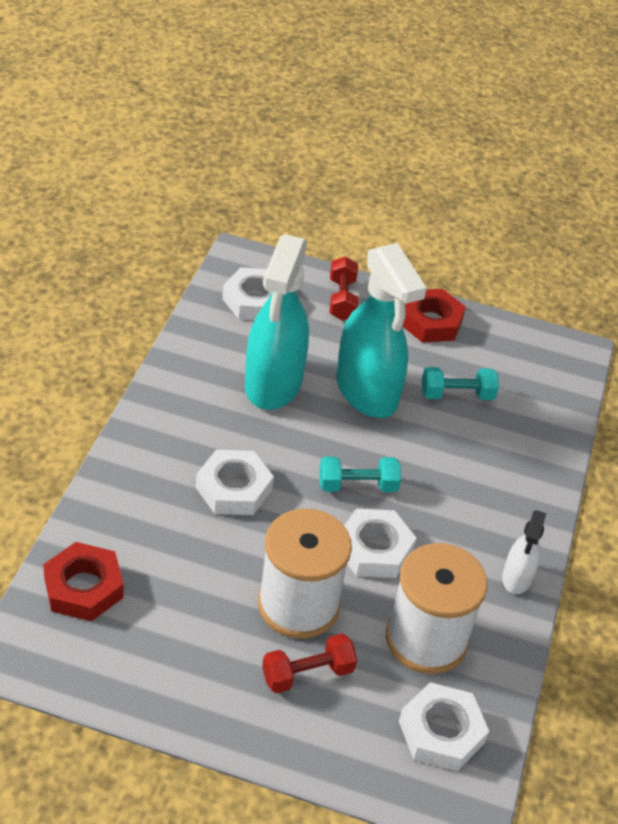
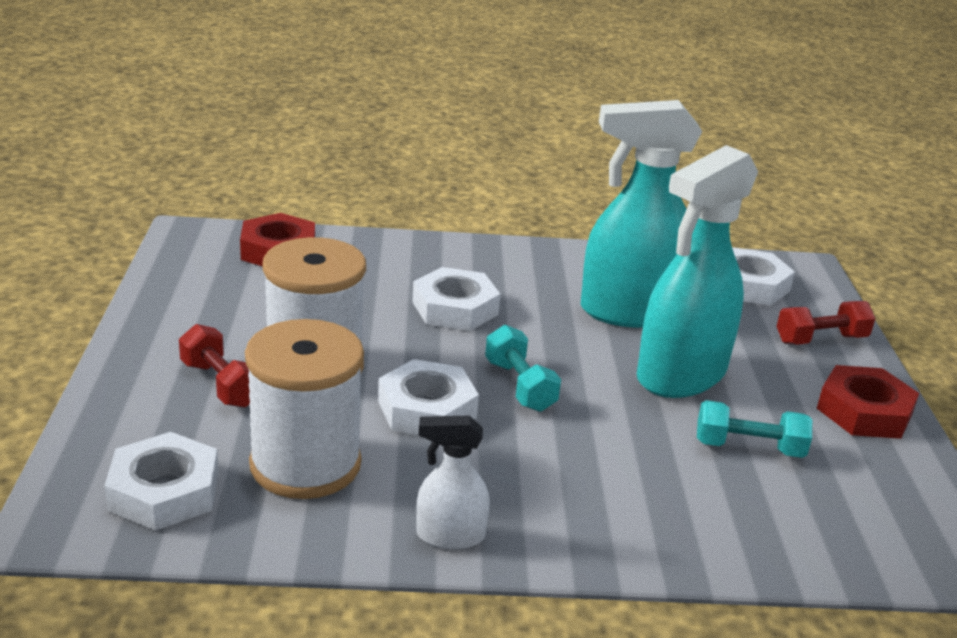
camera: 75 degrees right, 15 degrees down
turquoise dumbbell [422,367,499,400] -> turquoise dumbbell turned 60 degrees counterclockwise [697,400,812,458]

